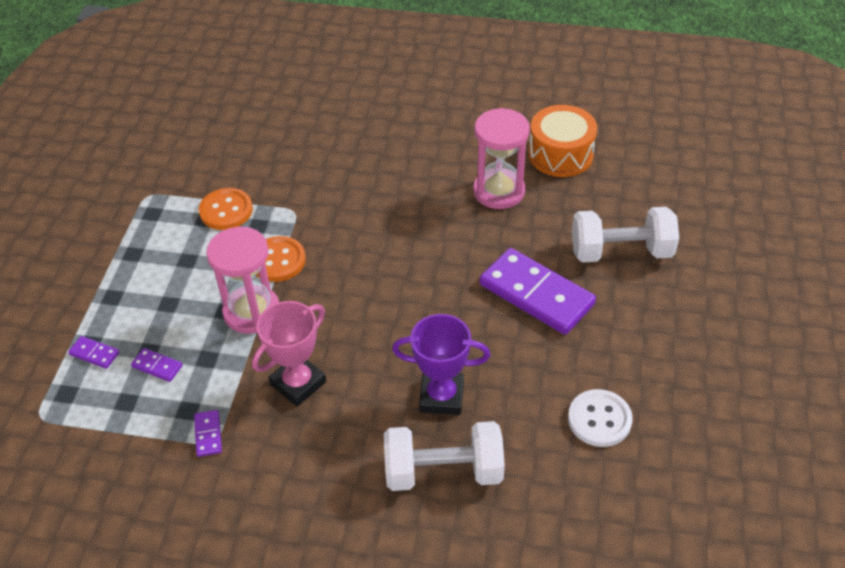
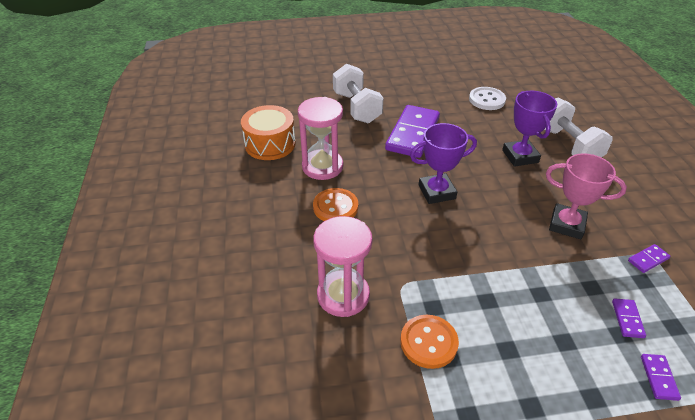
camera: 110 degrees left, 5 degrees down
pink hourglass [206,227,279,334] -> pink hourglass moved to [313,216,373,317]
orange button [256,236,306,282] -> orange button moved to [313,188,358,221]
none -> purple trophy [410,123,477,204]

